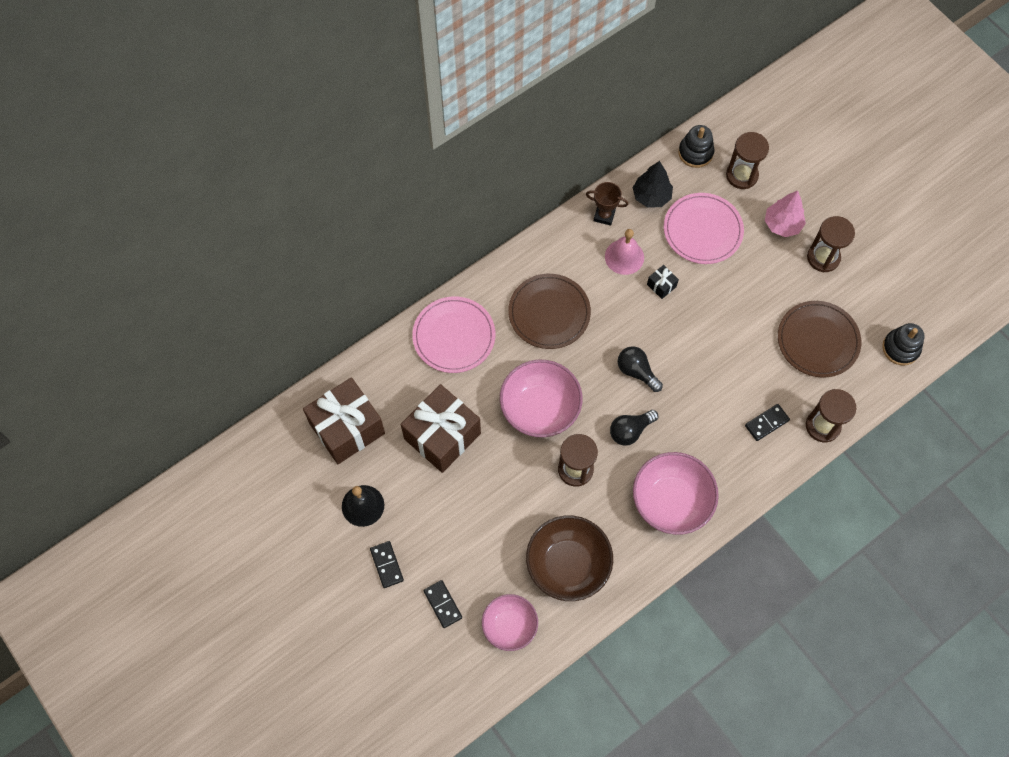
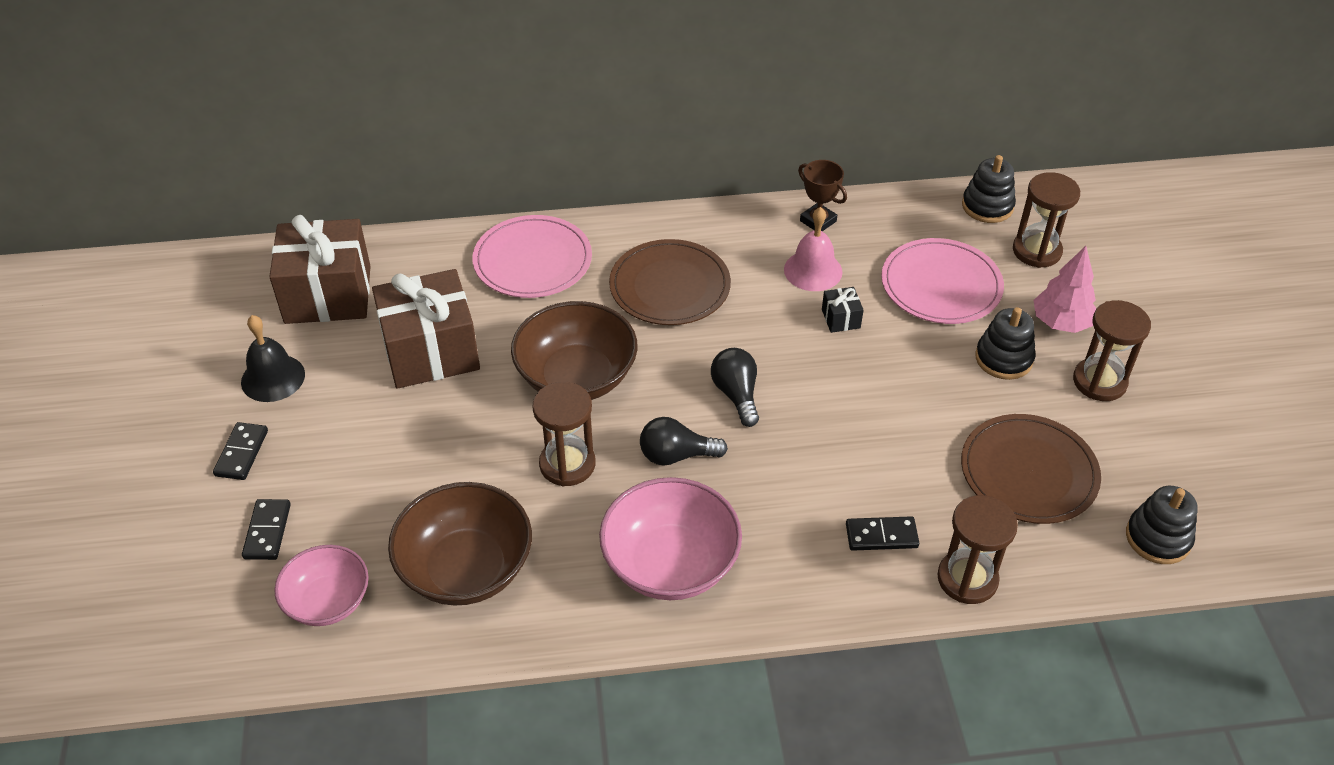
camera: 30 degrees right, 20 degrees down
pink bowl [500,360,583,437] -> brown bowl [511,301,638,400]
black tree [633,161,673,208] -> none
none -> black stacking toy [975,307,1036,380]

